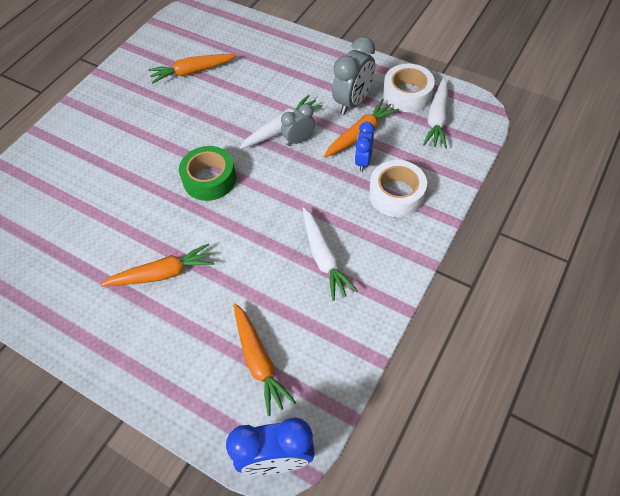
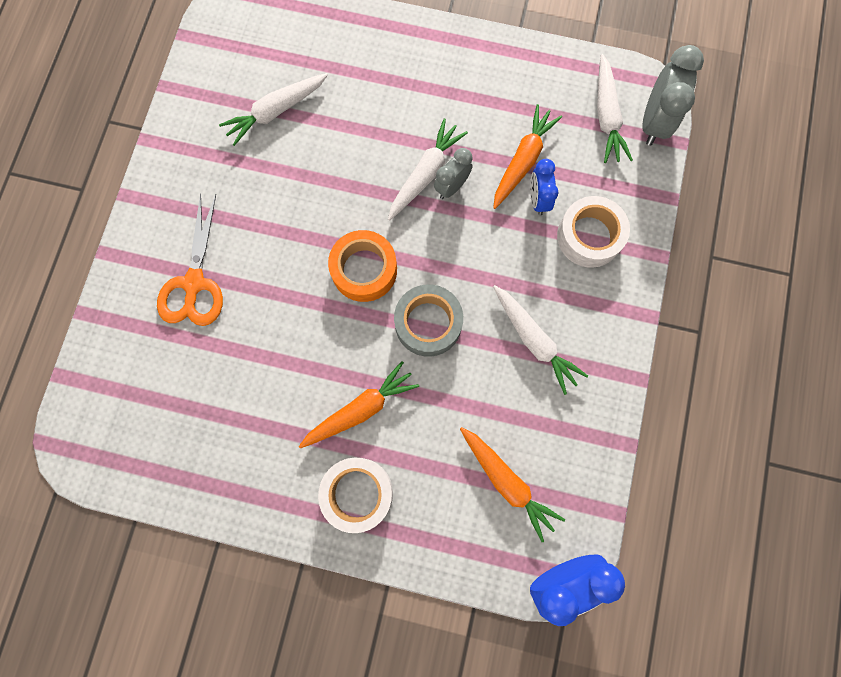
camera: 20 degrees left, 20 degrees up
orange carrot [148,54,237,83] -> white carrot [219,73,328,146]
green tape [179,146,236,201] -> orange tape [328,230,397,302]
grey clock [332,37,375,115] -> grey clock moved to [643,45,704,146]
white tape [383,64,435,112] -> white tape moved to [318,458,393,533]
none -> orange scissors [157,193,223,326]
none -> grey tape [394,284,463,357]

